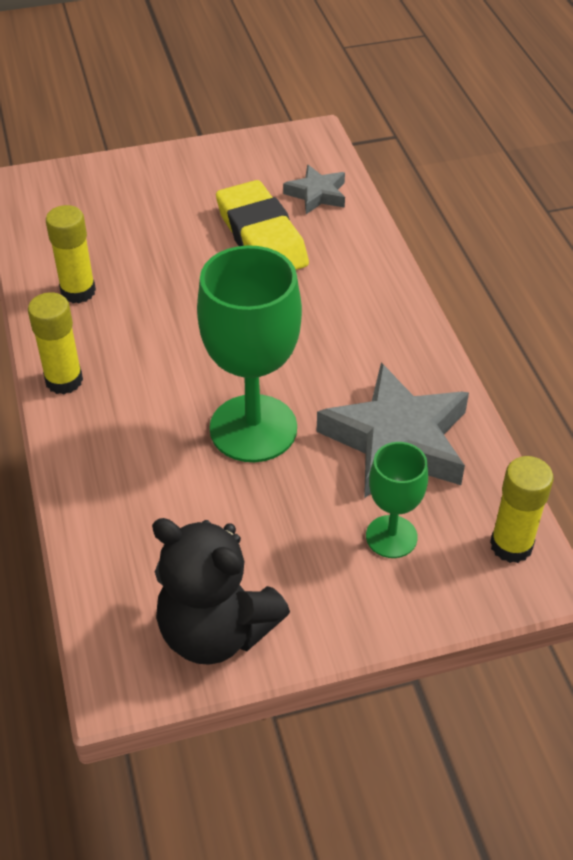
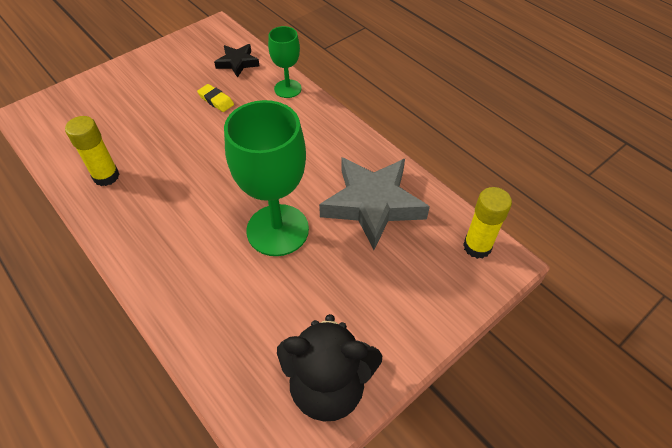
camera: 25 degrees left, 5 degrees up
yellow glue stick [28,292,83,394] -> none
yellow eraser [216,180,309,270] -> yellow eraser [197,84,234,112], size x0.45
grey star [283,165,345,214] -> black star [214,44,260,78]
green goblet [366,442,428,558] -> green goblet moved to [268,26,302,98]

